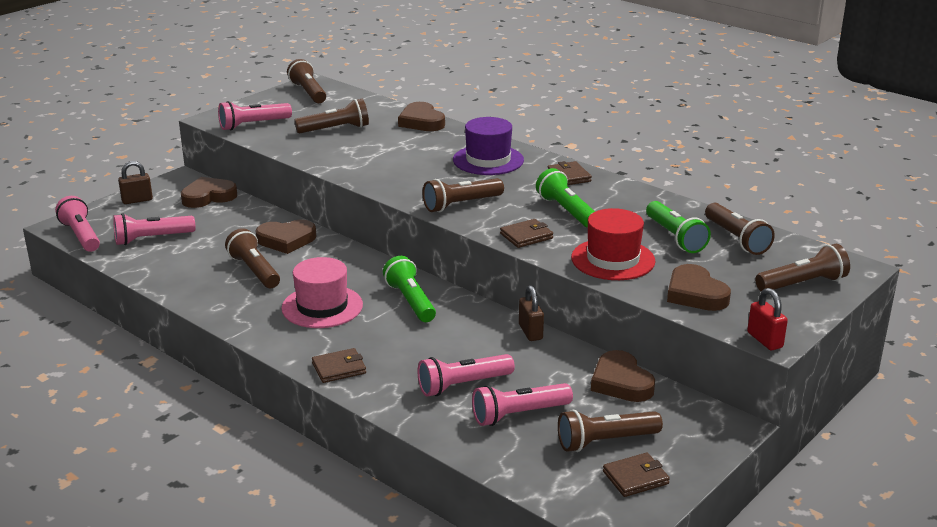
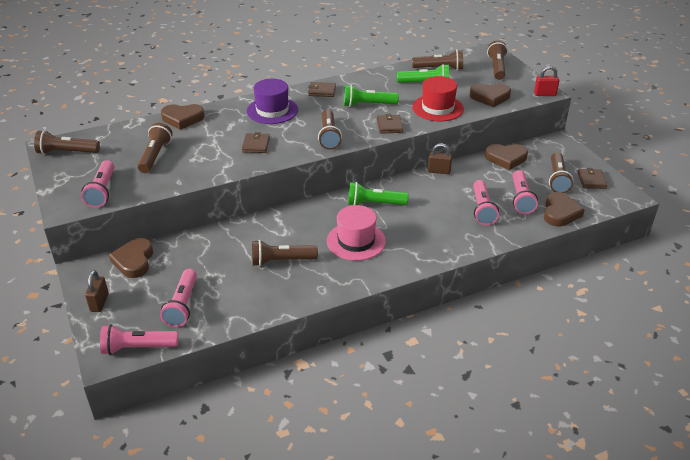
camera: 65 degrees left, 10 degrees up
brown heart [256,220,316,254] -> brown heart moved to [544,192,584,227]
brown wallet [312,348,366,383] -> brown wallet moved to [242,132,270,153]

